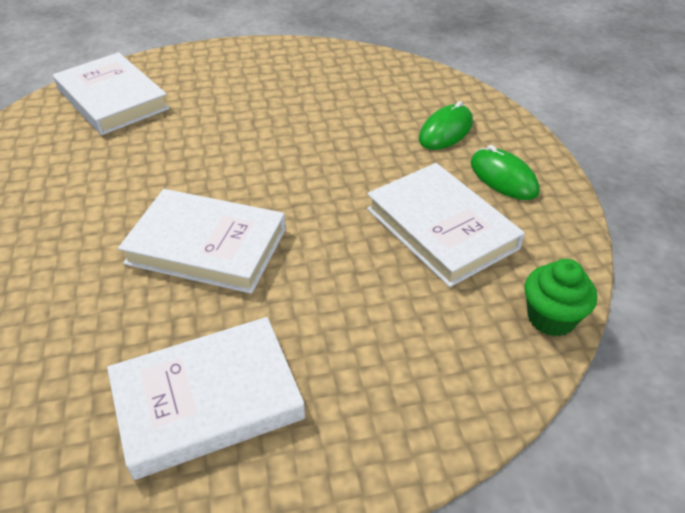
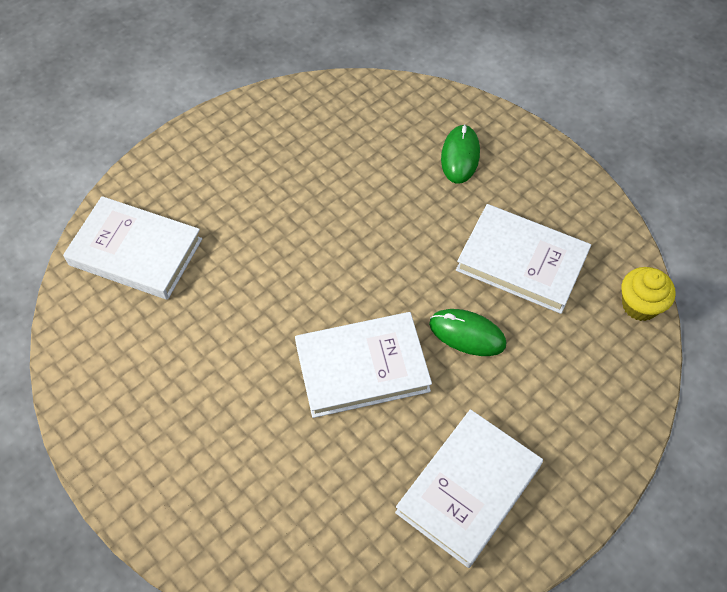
camera: 30 degrees left, 15 degrees up
green mouse [470,145,539,200] -> green mouse moved to [429,309,506,356]
green cupcake [525,259,597,336] -> yellow cupcake [621,267,676,321]

